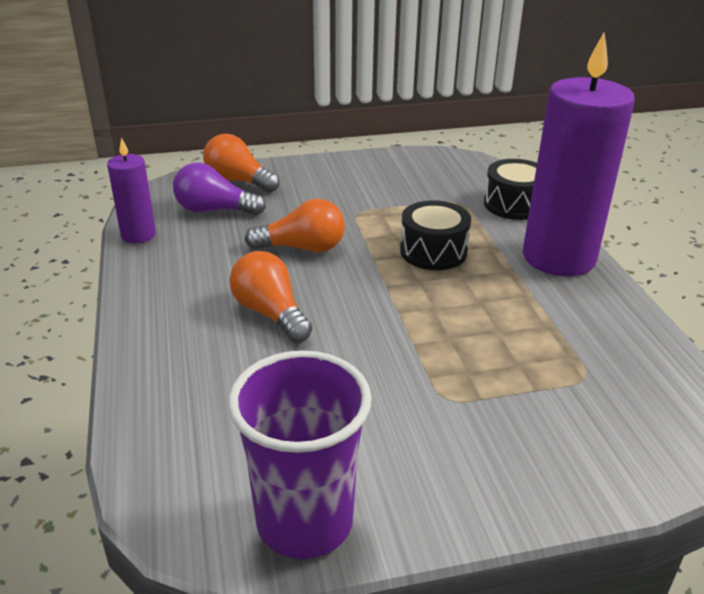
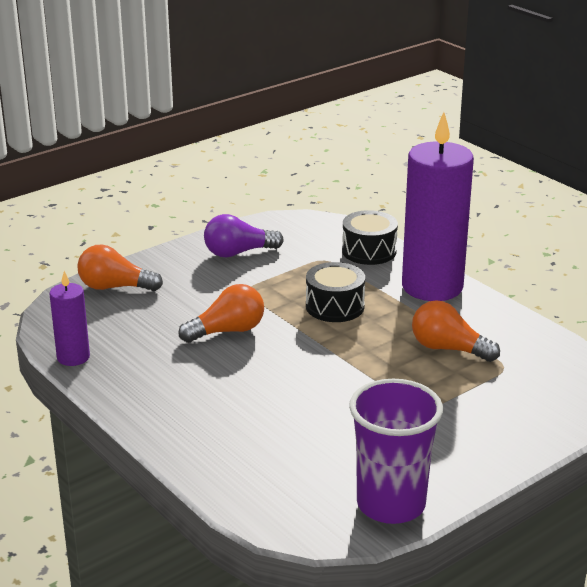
camera: 25 degrees left, 5 degrees down
purple light bulb [173,162,266,215] -> purple light bulb moved to [204,214,284,258]
orange light bulb [229,251,312,343] -> orange light bulb moved to [412,300,500,362]

